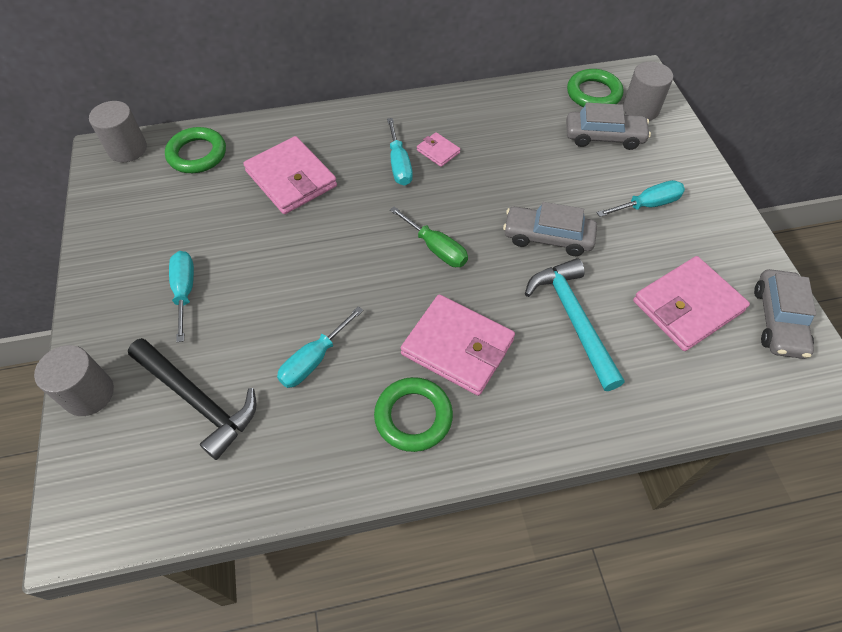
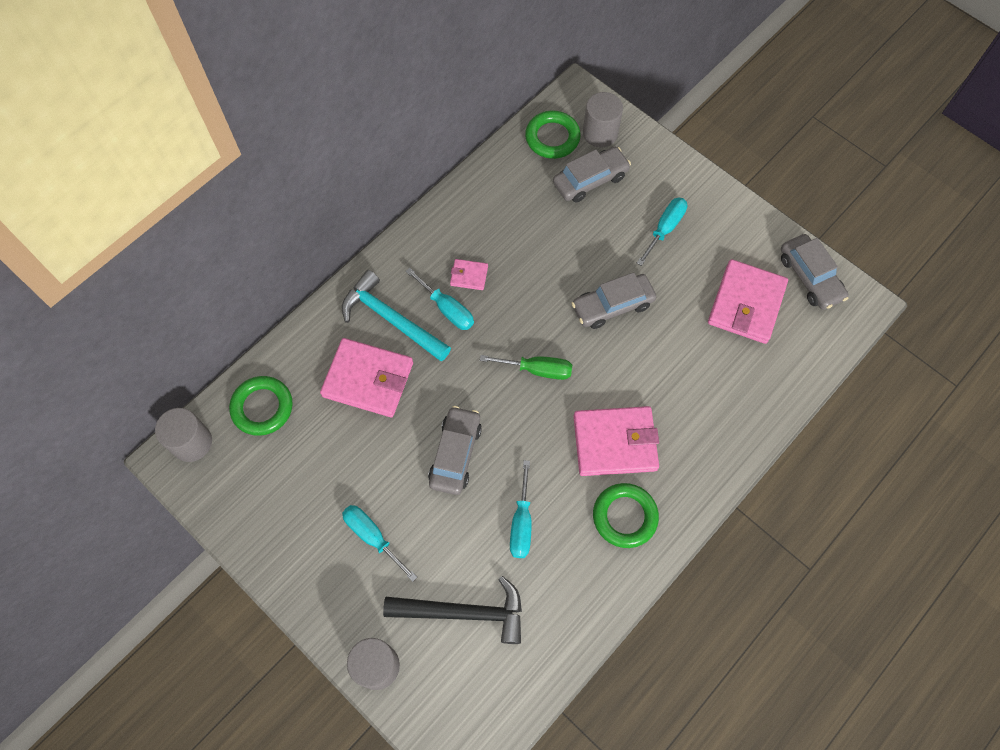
camera: 35 degrees left, 10 degrees up
turquoise hammer [525,258,625,391] -> turquoise hammer moved to [342,270,451,361]
none -> grey car [428,406,482,495]

